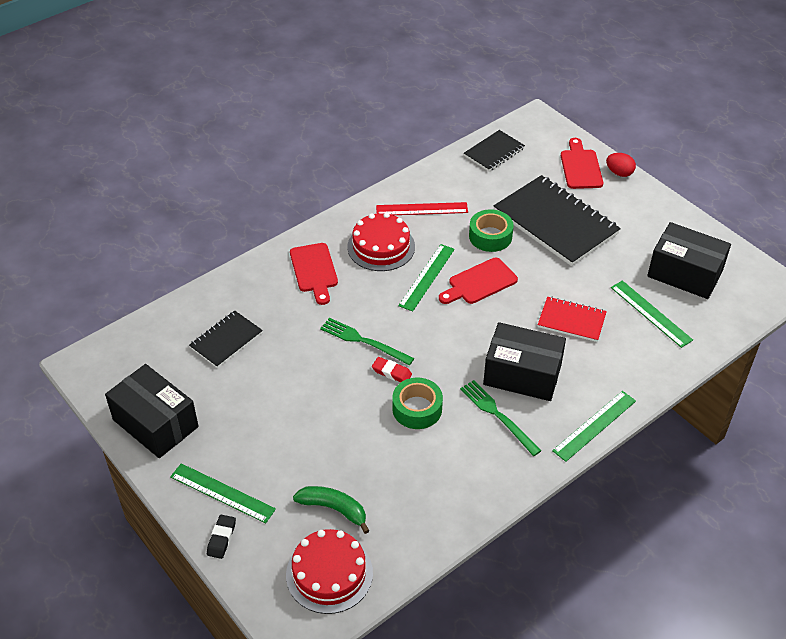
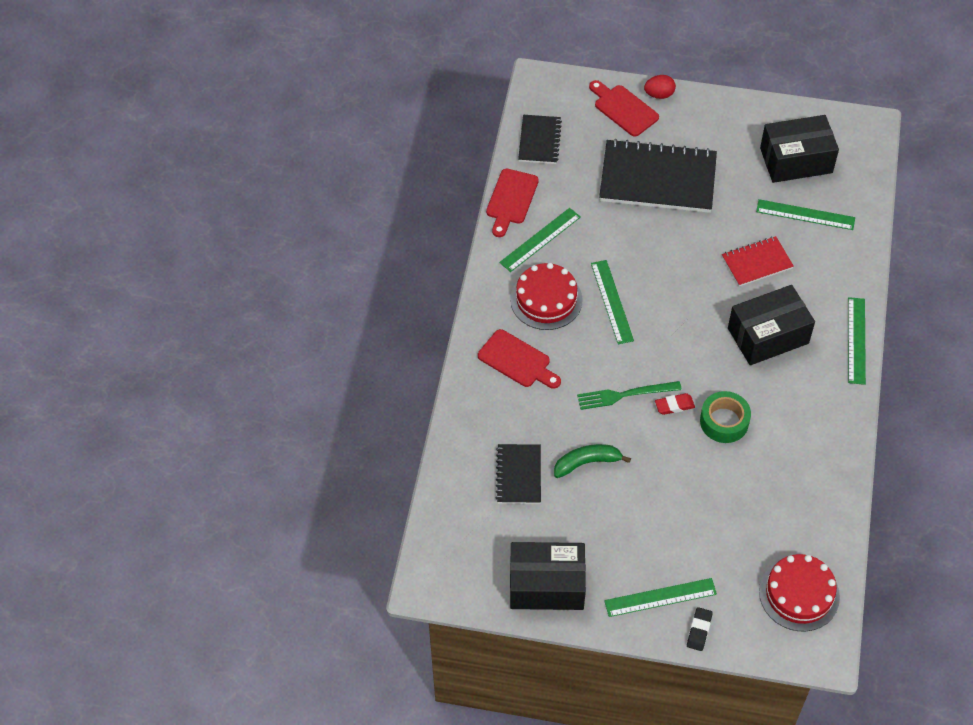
camera: 40 degrees left, 10 degrees up
black eraser [207,515,236,559] -> black eraser turned 45 degrees clockwise [687,607,713,651]
green banana [293,486,370,534] -> green banana moved to [554,444,631,478]
red ruler [376,202,468,215] -> green ruler [499,208,581,272]
red cutting board [439,258,518,304] -> red cutting board moved to [486,169,539,237]
green fork [460,380,542,456] -> none
green tape [469,209,514,252] -> none

